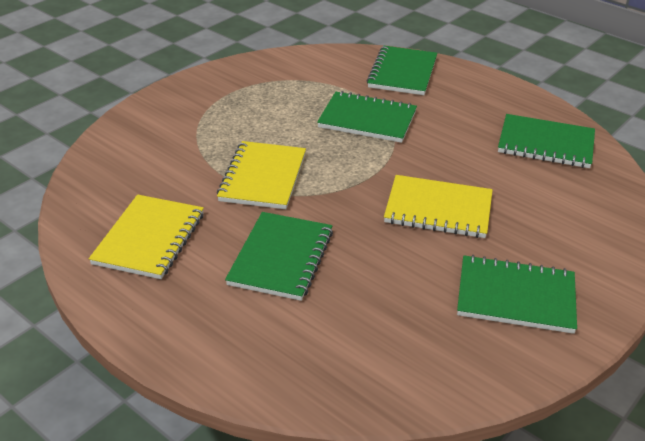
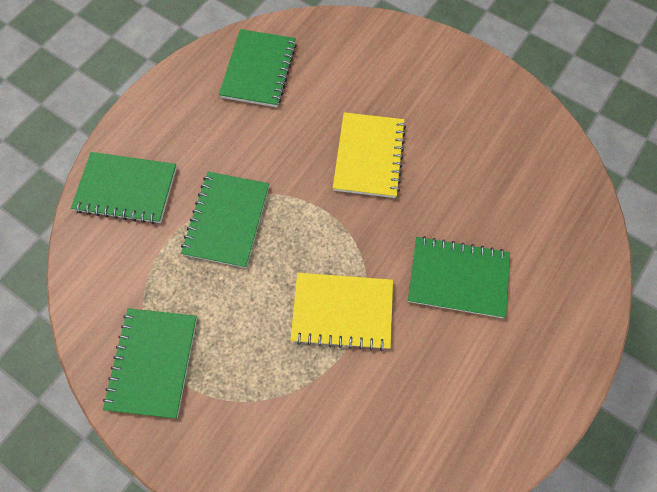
camera: 95 degrees left, 30 degrees up
yellow notebook [89,195,204,279] -> none
green notebook [457,255,577,334] -> green notebook moved to [103,308,197,418]

